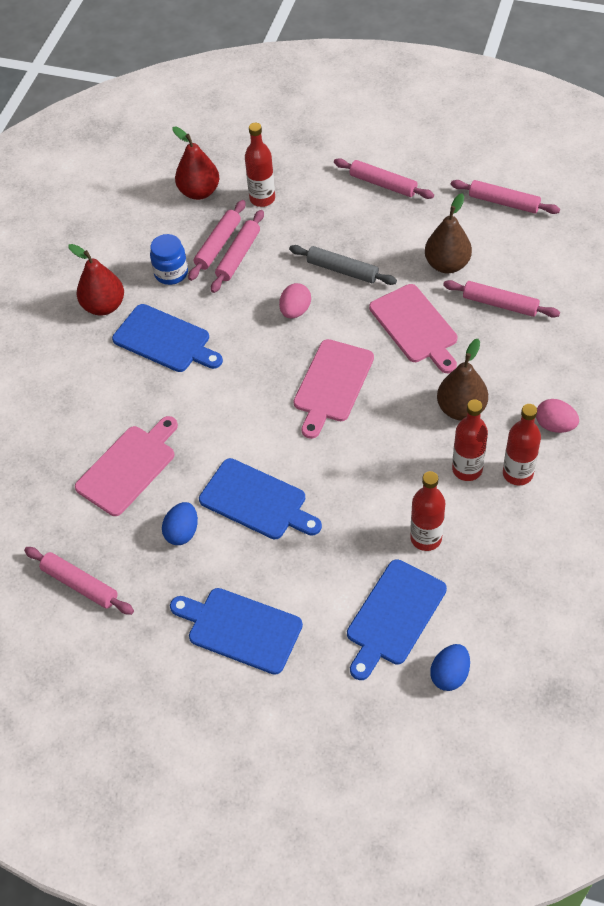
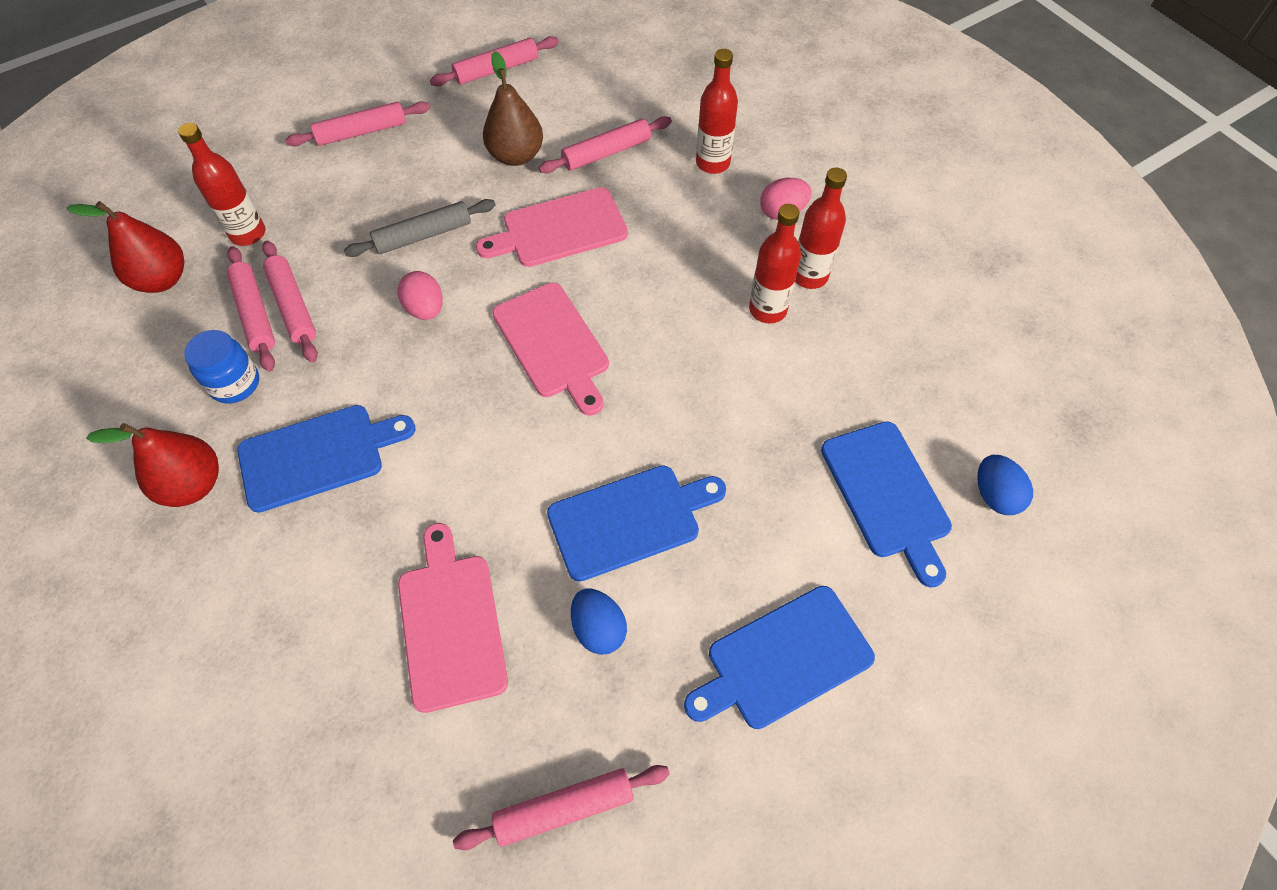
camera: 55 degrees left, 5 degrees up
pink cutting board [369,284,457,373] -> pink cutting board turned 150 degrees clockwise [476,187,628,267]
red bottle [410,471,445,551] -> red bottle moved to [696,49,738,174]
brown pear [437,339,488,420] -> none

